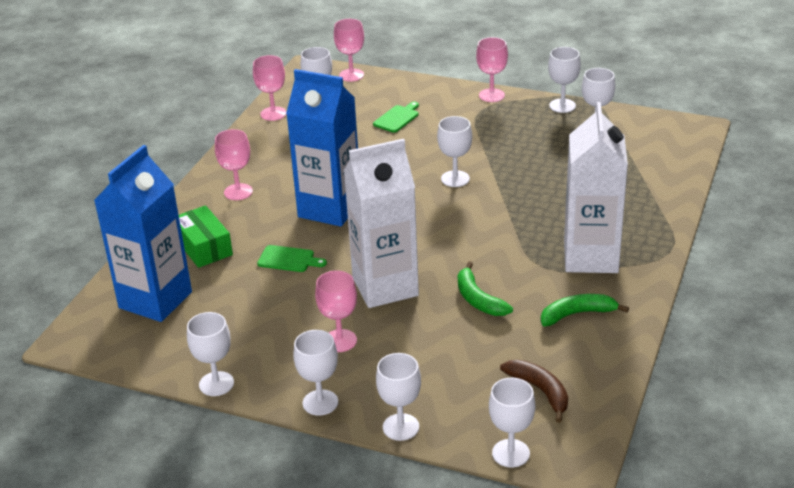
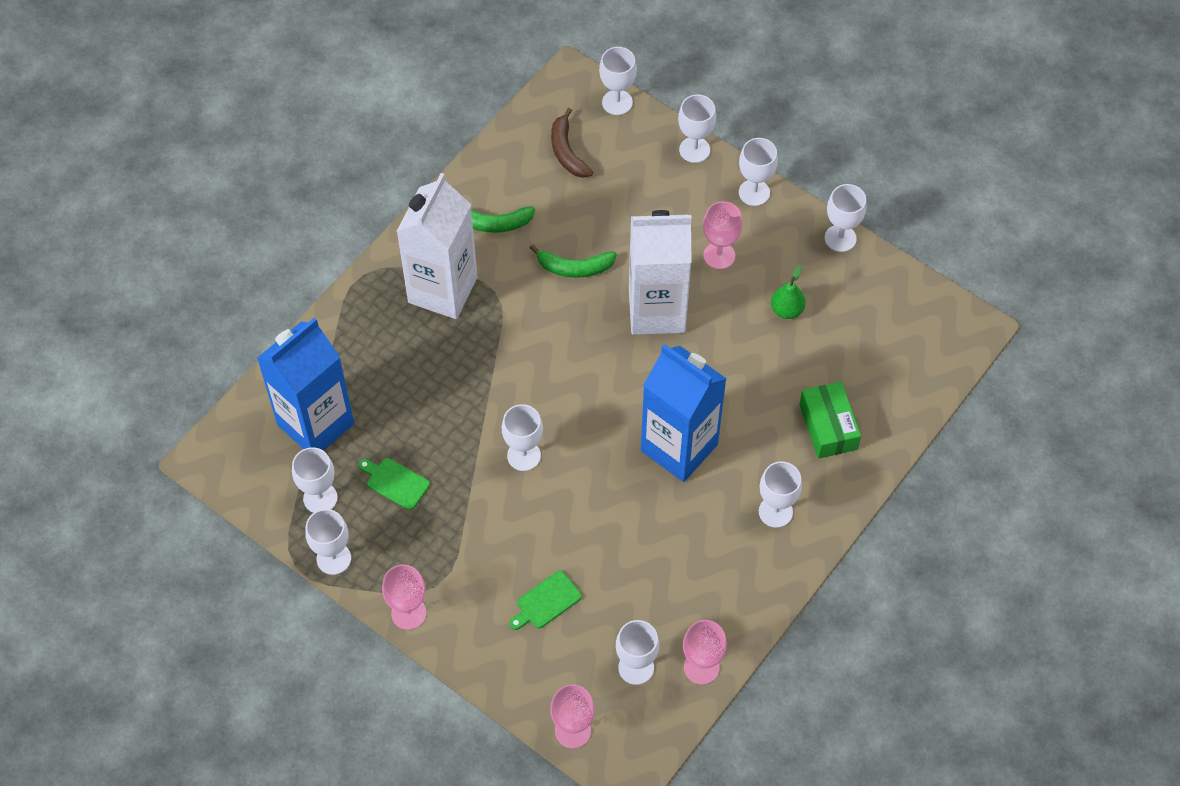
camera: 165 degrees left, 25 degrees up
blue carton [94,145,192,322] -> blue carton moved to [257,317,354,451]
pink goblet [215,129,253,200] -> white goblet [759,461,802,528]
green cutting board [257,245,327,272] -> green cutting board moved to [358,458,430,510]
green banana [458,262,513,316] -> green banana turned 105 degrees clockwise [530,244,617,278]
none -> green pear [771,266,806,319]

